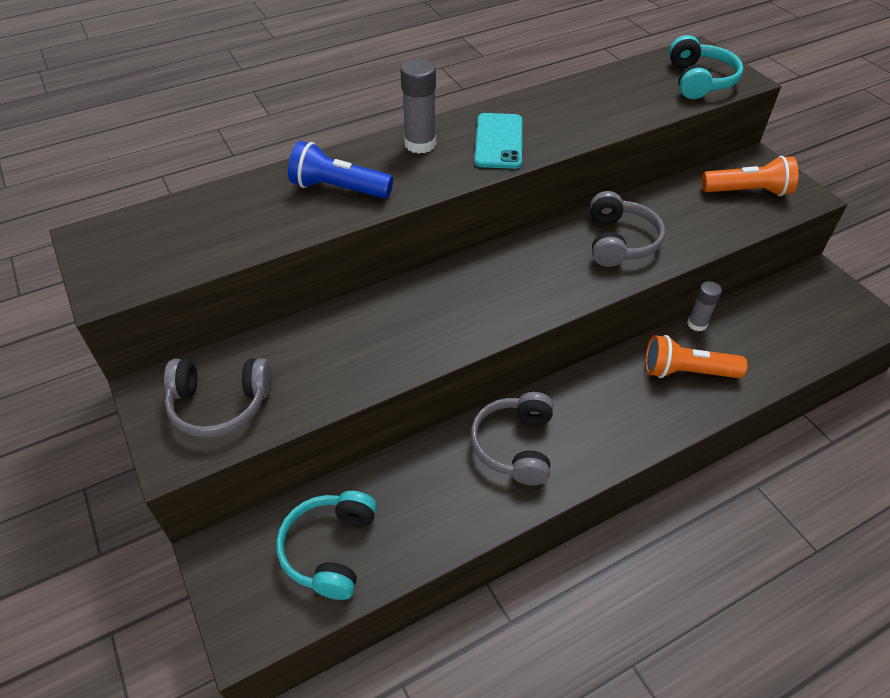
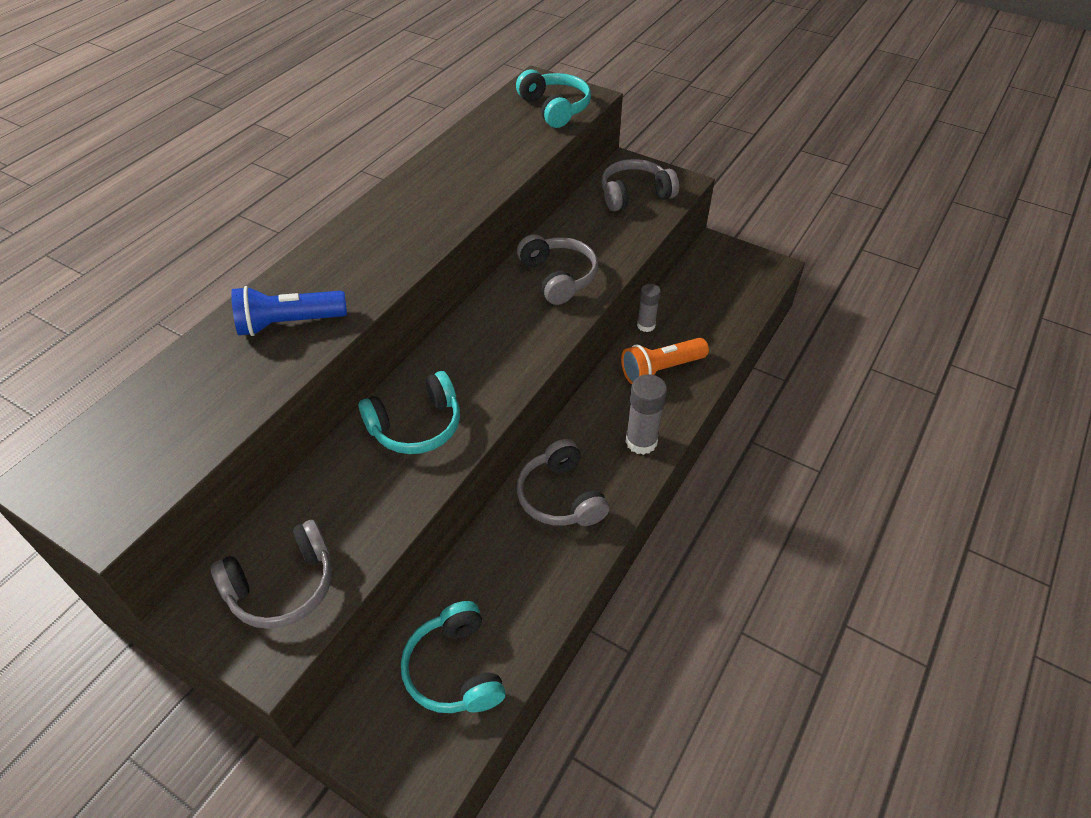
camera: 30 degrees left, 0 degrees up
grey glue stick [400,59,436,154] -> grey glue stick moved to [625,374,667,455]
turquoise phone [474,113,522,169] -> none
orange flashlight [702,156,798,196] -> grey headphones [602,159,679,211]
none -> turquoise headphones [359,371,460,454]

